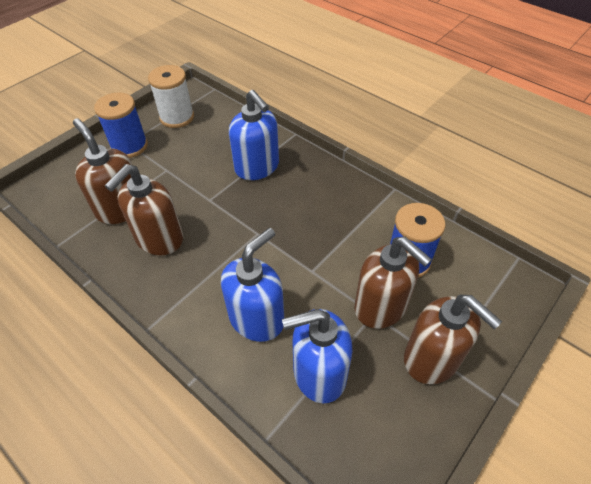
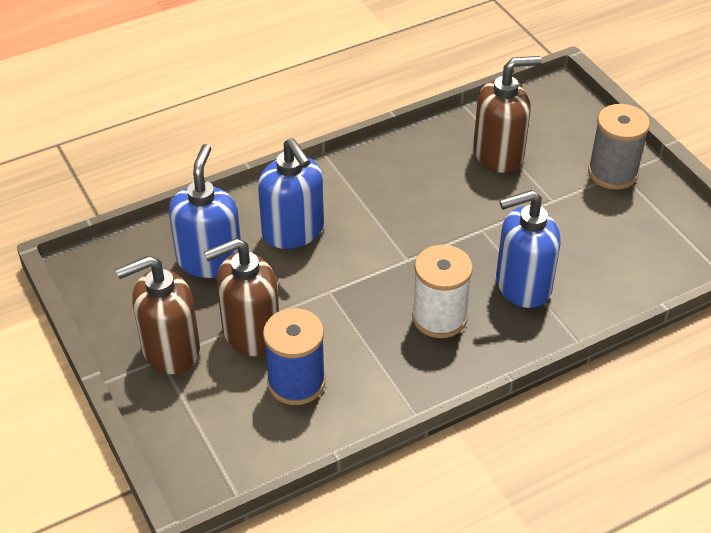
camera: 110 degrees right, 5 degrees down
blue spool [94,93,148,158] -> grey spool [588,104,650,190]
brown soap dispenser [105,164,183,255] -> none
white spool [148,65,194,128] -> white spool moved to [412,245,473,338]

